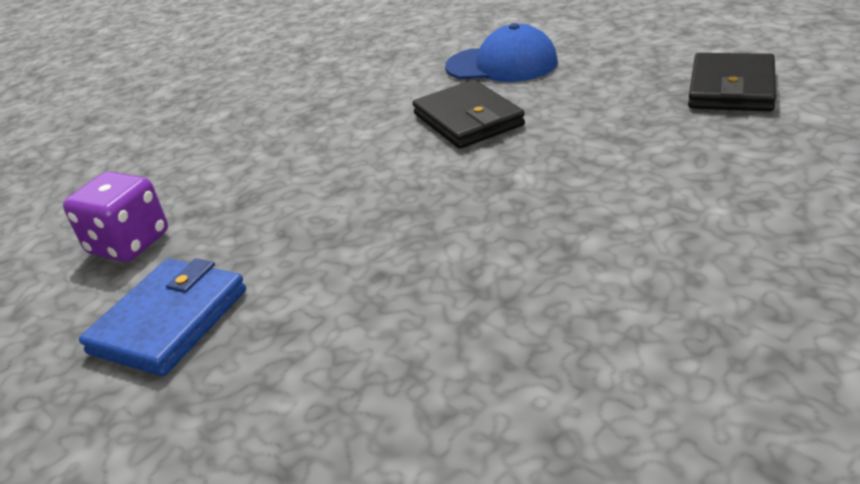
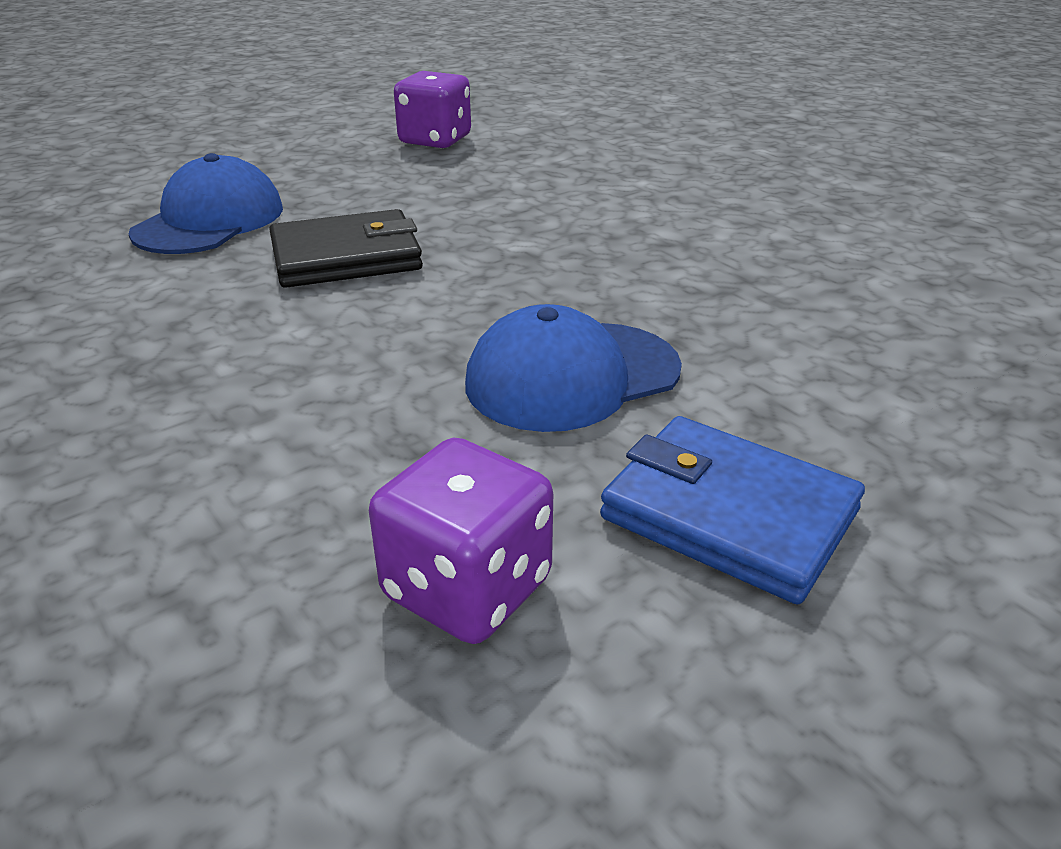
camera: 85 degrees left, 0 degrees up
black wallet [688,53,776,111] -> purple dice [394,71,471,148]
none -> blue cap [465,304,682,432]

